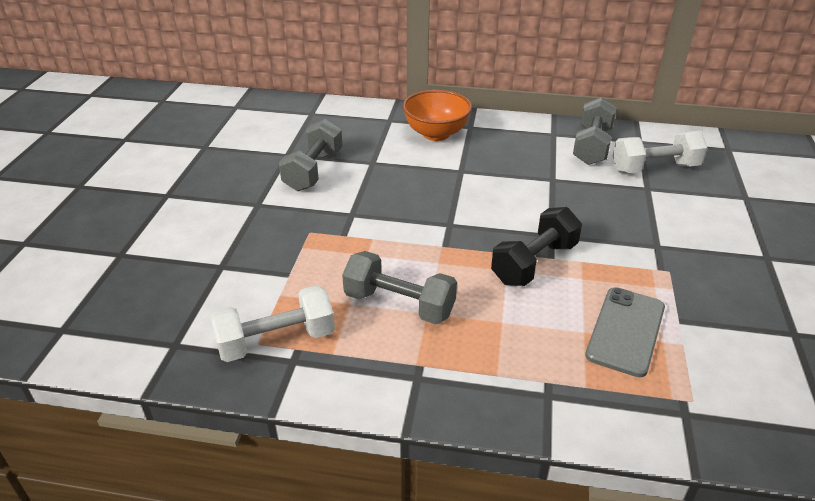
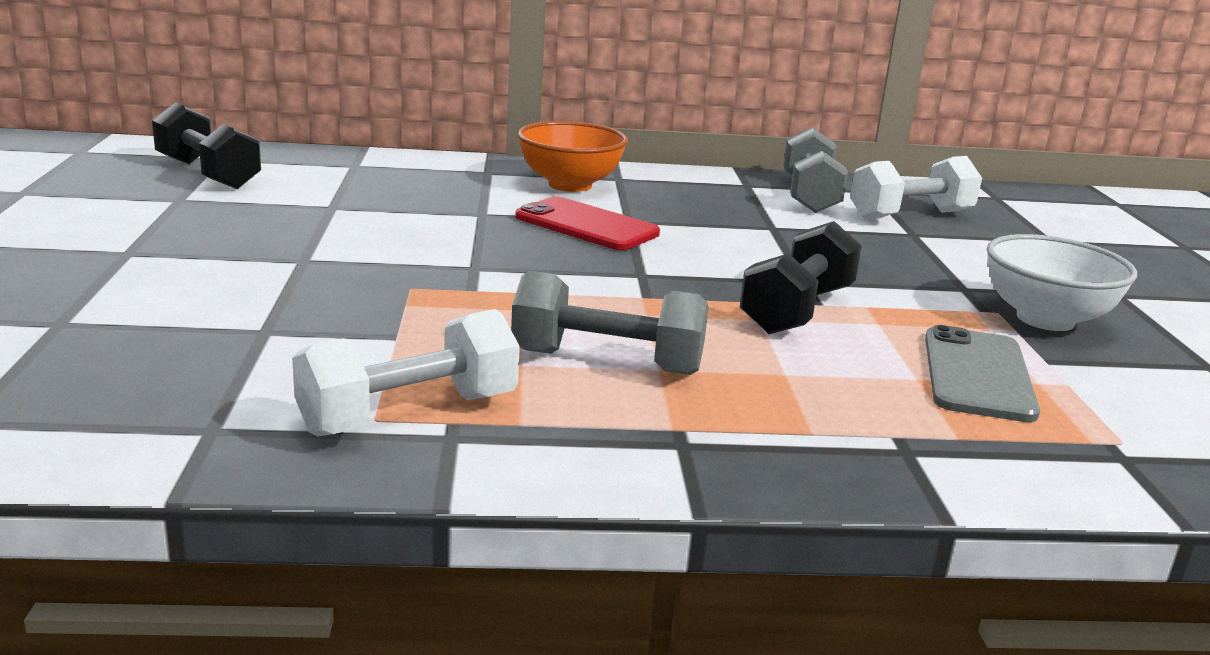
camera: 15 degrees left, 15 degrees down
grey dumbbell [279,119,343,191] -> none
none -> black dumbbell [152,103,261,190]
none -> red phone [515,197,660,250]
none -> white bowl [987,234,1137,331]

